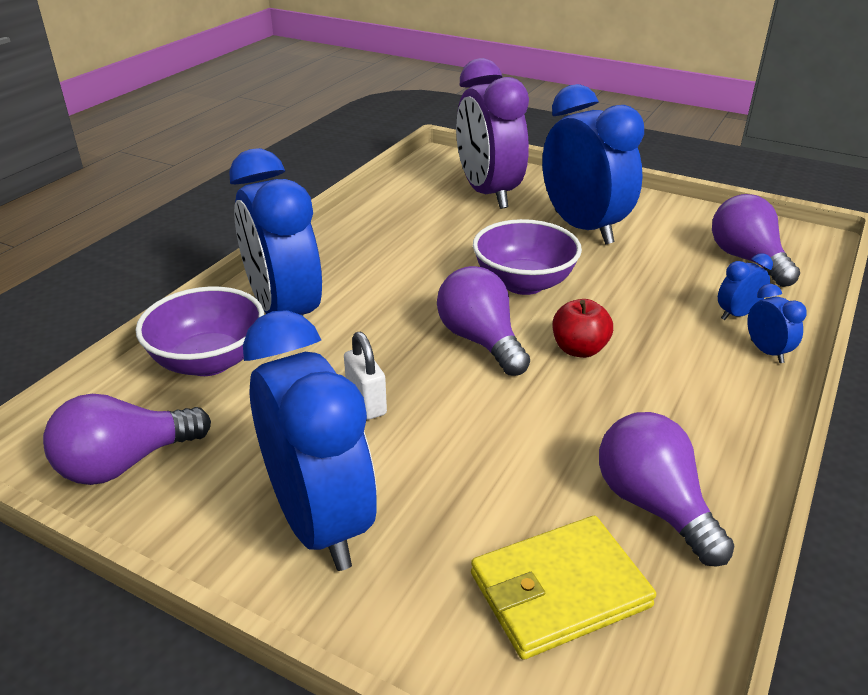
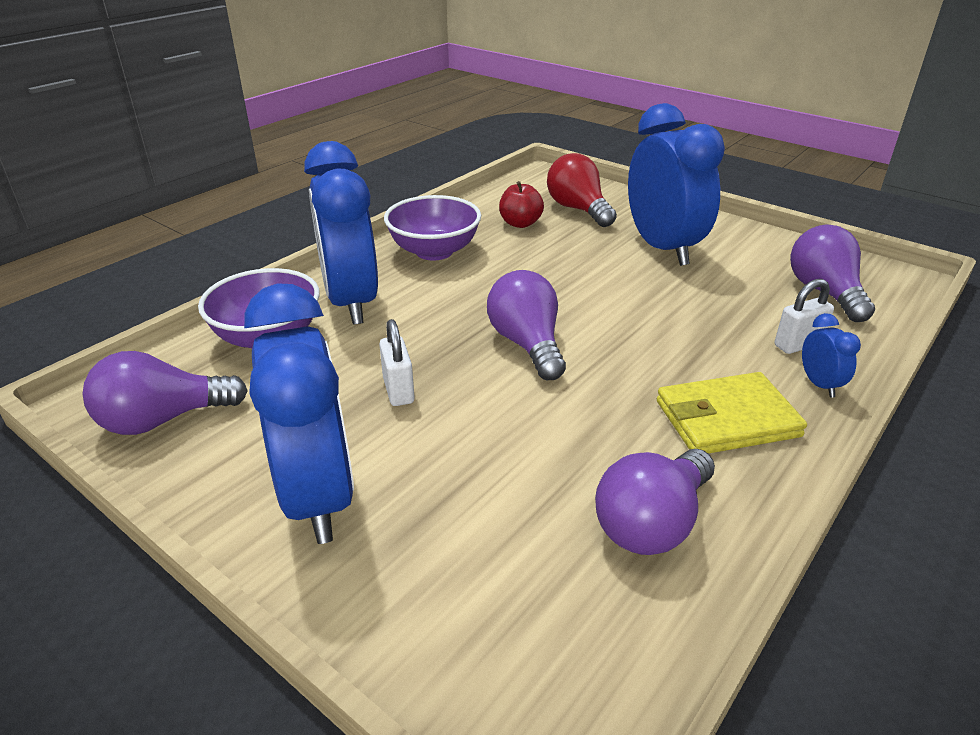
camera: 10 degrees right, 0 degrees up
purple clock [456,58,529,209] -> red light bulb [547,153,617,227]
yellow wallet [471,516,656,660] -> yellow wallet moved to [657,372,807,454]
purple bowl [473,219,582,295] -> purple bowl moved to [384,195,481,261]
red apple [553,299,613,358] -> red apple moved to [499,181,544,228]
purple light bulb [599,412,734,567] -> purple light bulb turned 120 degrees counterclockwise [595,449,715,555]
blue clock [718,253,773,320] -> white padlock [775,279,834,354]

